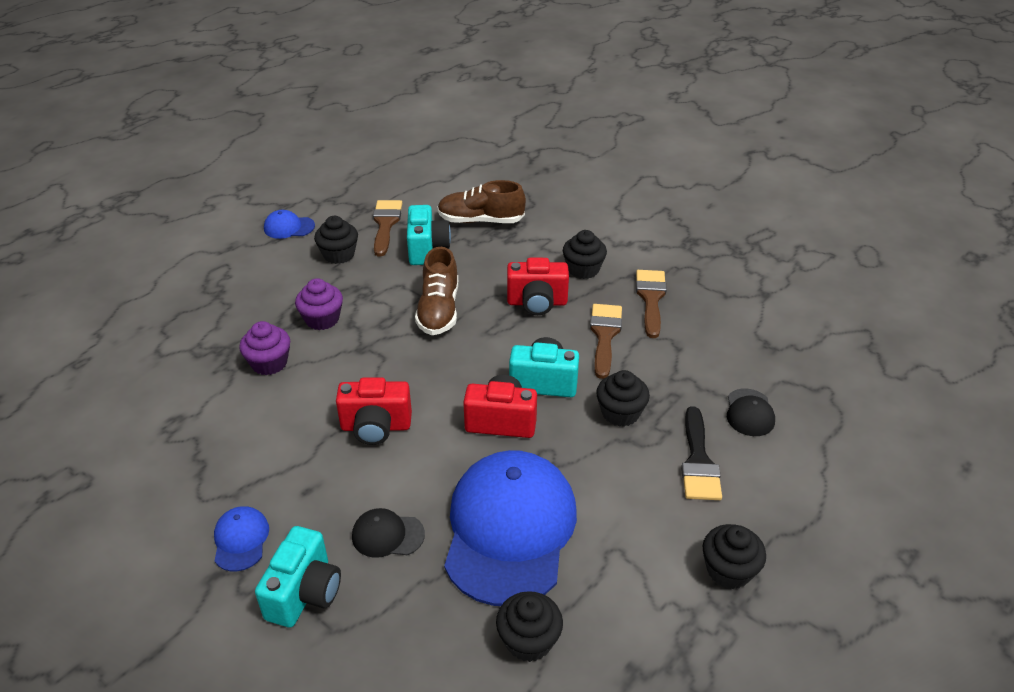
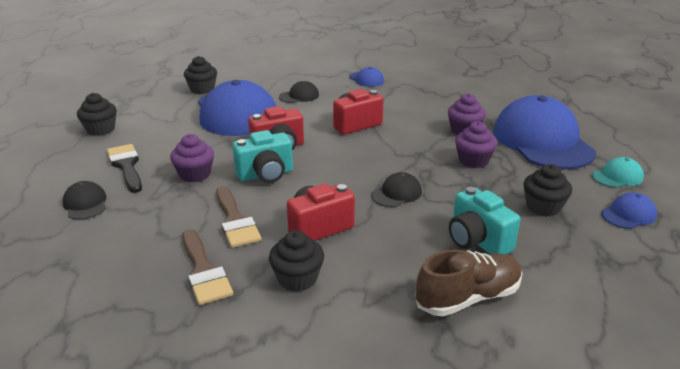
camera: 150 degrees right, 10 degrees down
turquoise camera [255,526,341,627] -> none
brown brush [373,200,402,256] -> none
brown shoe [415,247,458,335] -> black cap [371,172,422,207]
black cupcake [596,370,650,427] -> purple cupcake [170,134,214,182]
none -> blue cap [493,95,596,170]
none -> turquoise cap [592,157,644,188]

